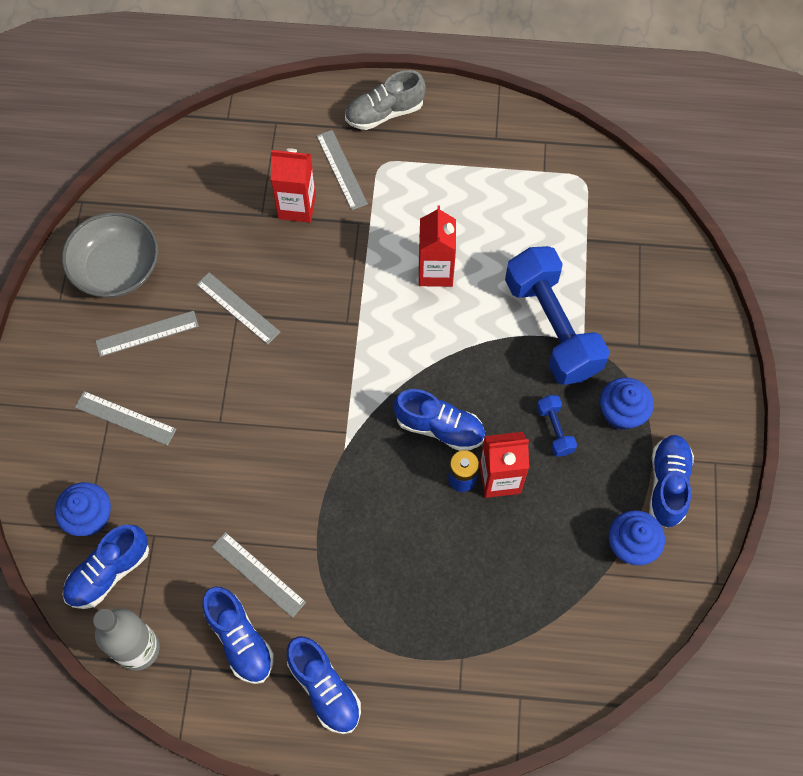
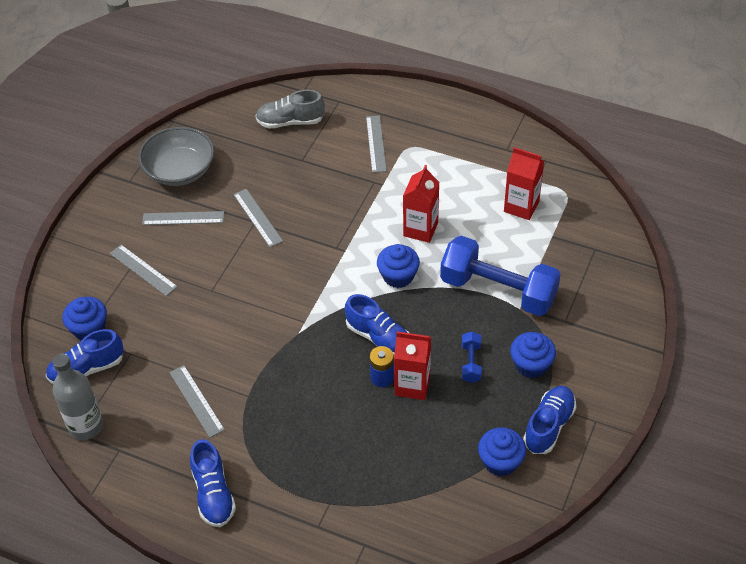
camera: 20 degrees right, 15 degrees down
blue shoe [202,587,274,684] -> none
red carton [271,148,316,223] -> red carton moved to [504,147,544,220]
grey shoe [345,70,426,130] -> grey shoe moved to [256,90,325,128]
blue dumbbell [505,246,609,385] -> blue dumbbell turned 60 degrees counterclockwise [440,236,561,316]
none -> blue cupcake [377,244,420,288]

